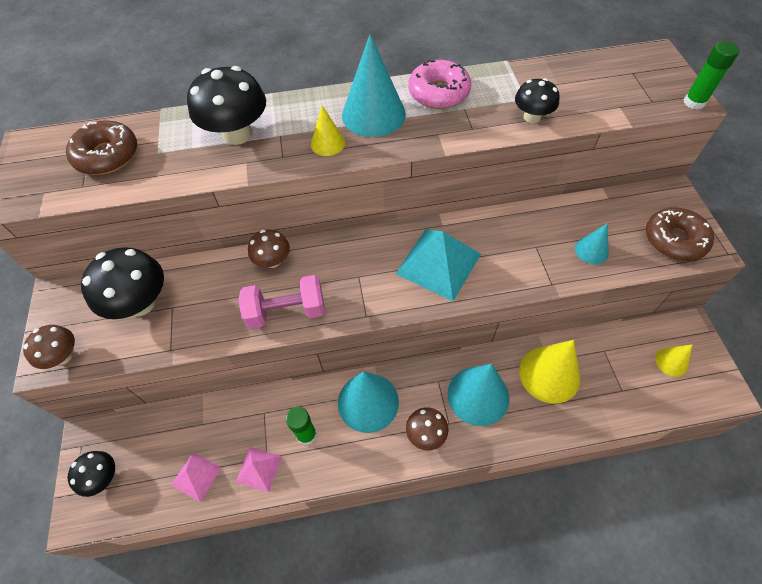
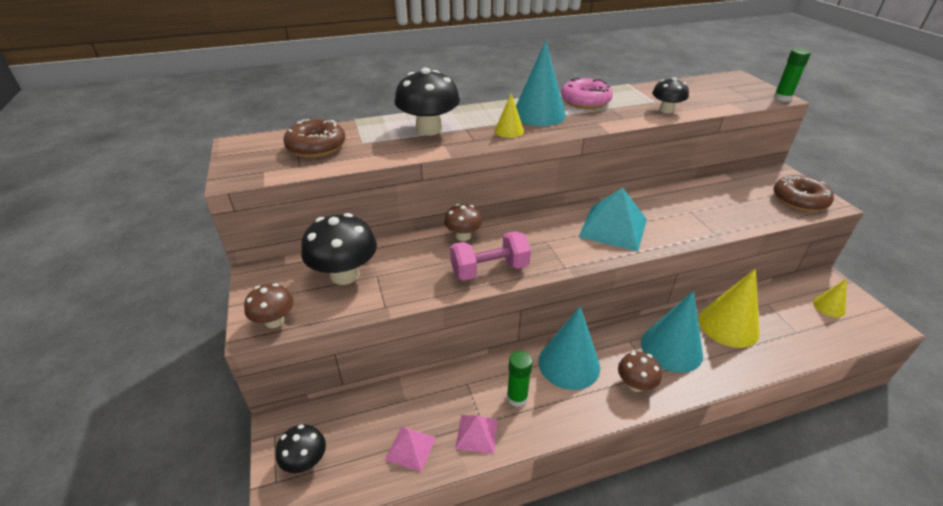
camera: 10 degrees left, 20 degrees down
turquoise cone [575,224,609,264] -> none

